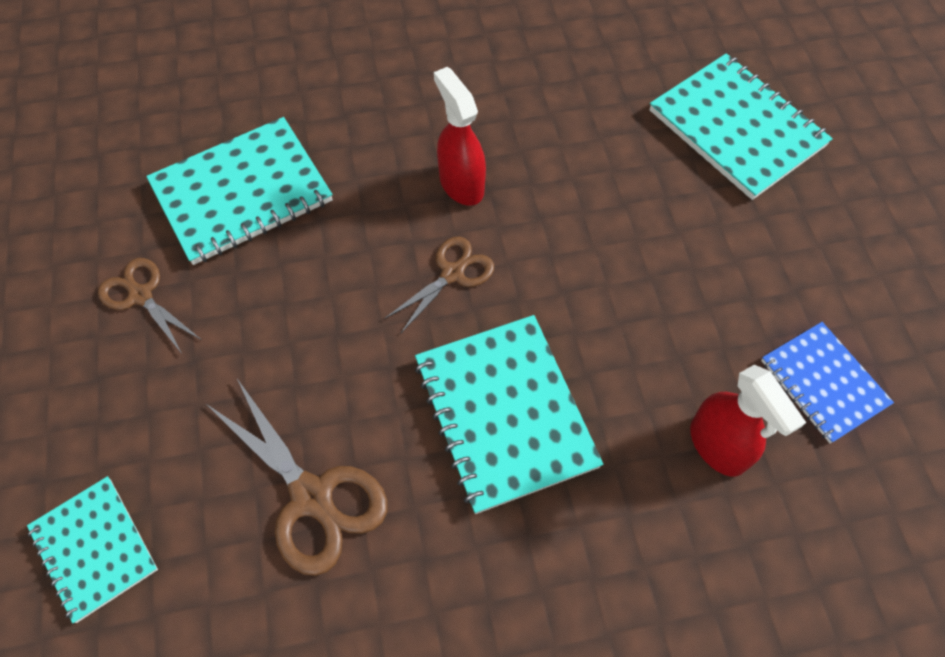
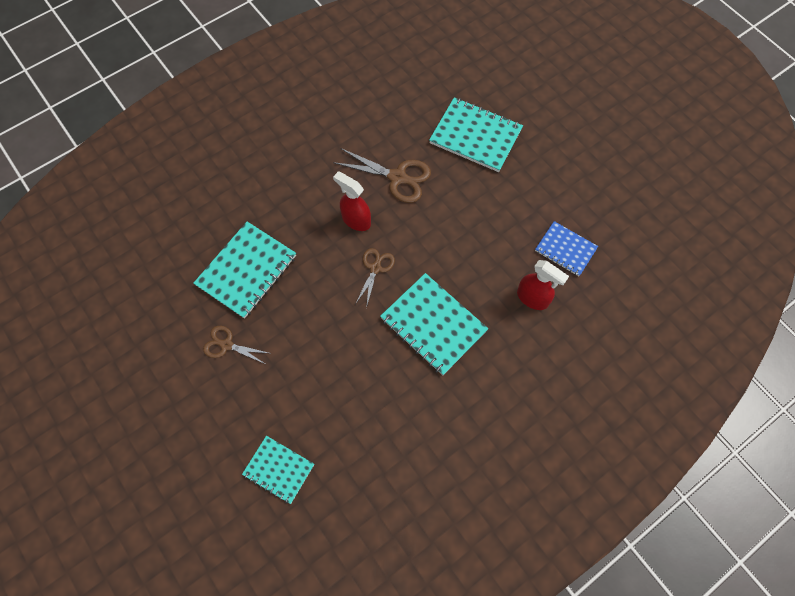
camera: 25 degrees left, 5 degrees up
brown scissors [205,379,388,576] -> brown scissors moved to [333,148,431,203]

